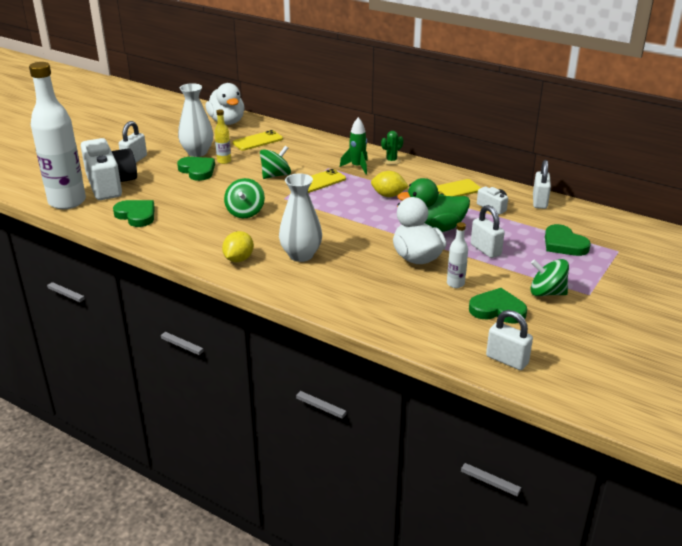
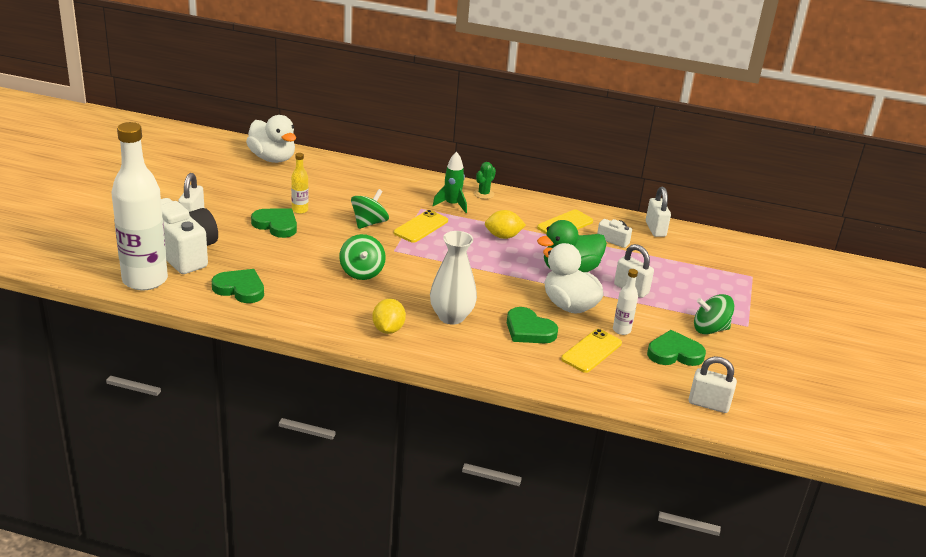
camera: 20 degrees left, 0 degrees up
white vase [178,83,213,157] -> none
yellow phone [232,130,283,151] -> yellow phone moved to [561,329,622,373]
green heart [545,224,591,256] -> green heart moved to [507,307,558,343]

